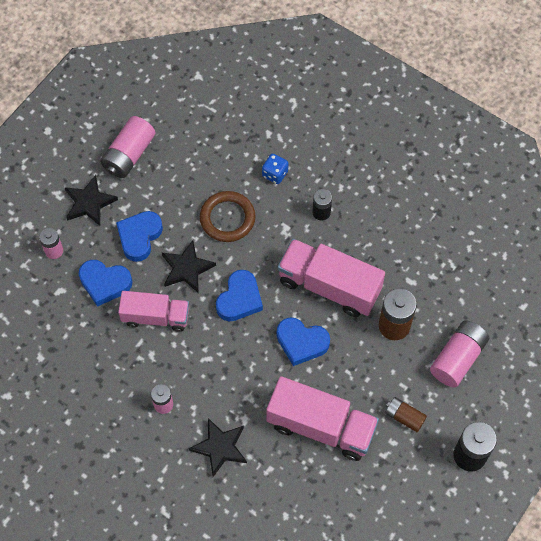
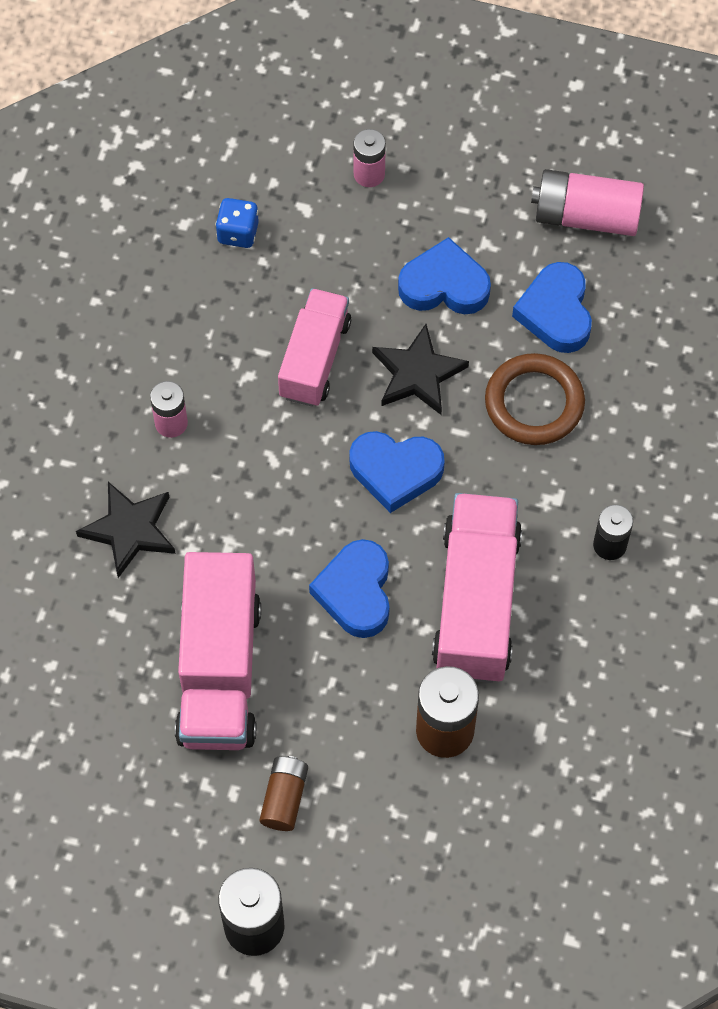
camera: 70 degrees right, 0 degrees up
black star [64,175,118,226] -> none
blue heart [79,260,133,307] -> blue heart moved to [512,262,592,353]
pink truck [118,291,189,332] -> pink truck turned 150 degrees counterclockwise [278,288,351,407]
blue dice [262,154,288,184] -> blue dice moved to [215,198,259,248]
pink battery [430,320,489,388] -> none

